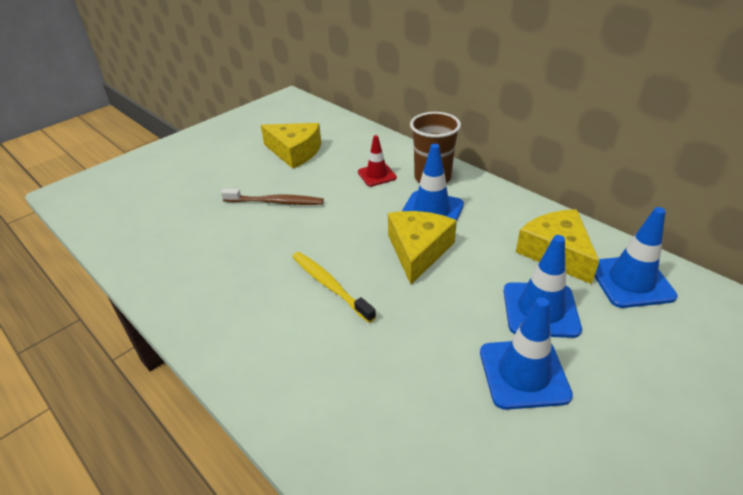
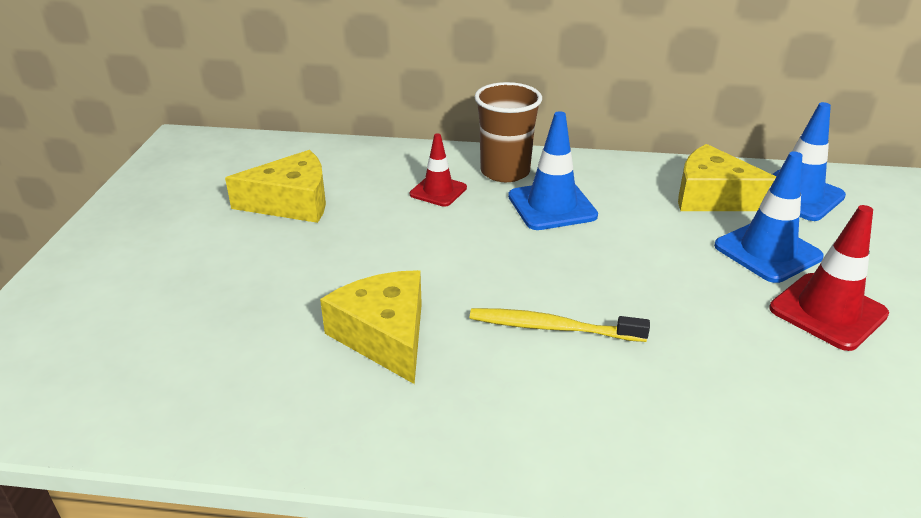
camera: 40 degrees left, 5 degrees down
brown toothbrush [221,188,324,205] -> none
yellow cheese [388,211,457,284] -> yellow cheese moved to [320,270,422,384]
blue traffic cone [480,297,573,410] -> red traffic cone [769,205,889,351]

